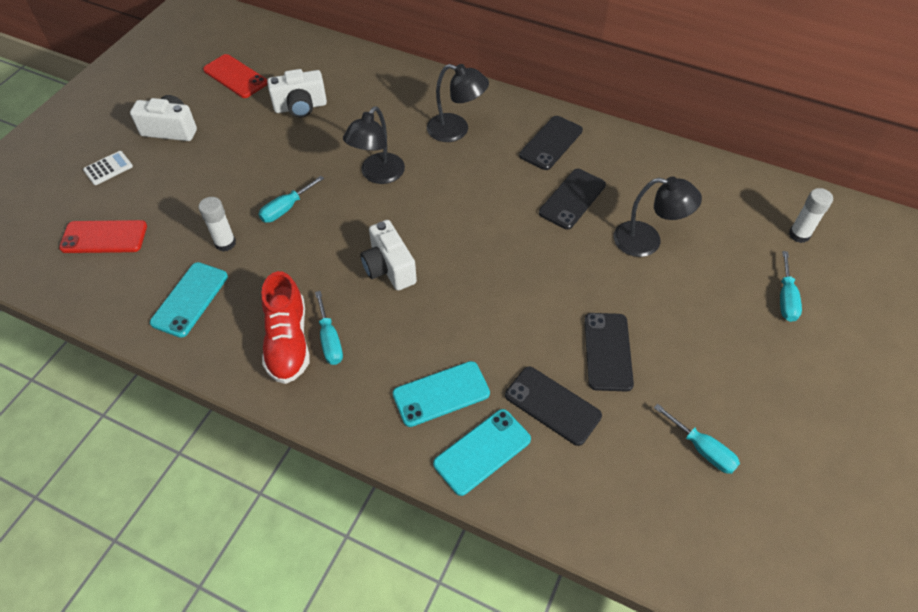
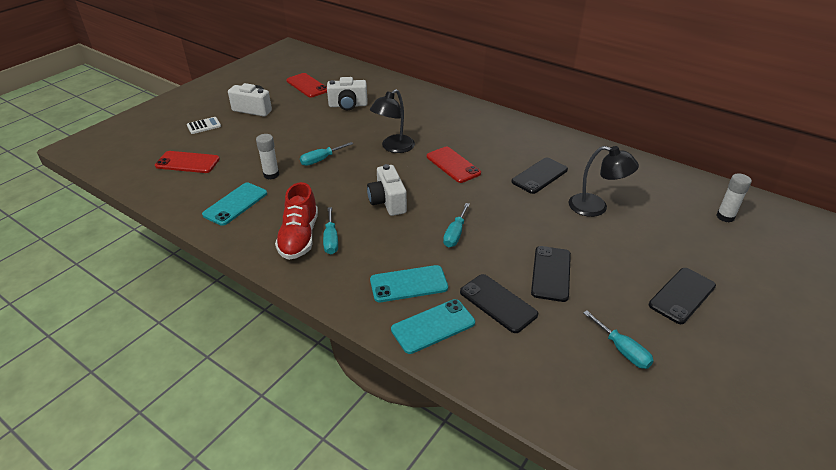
camera: 10 degrees right, 15 degrees down
black lamp [427,64,489,142] -> none
black phone [519,116,583,170] -> black phone moved to [649,268,716,324]
turquoise screwdriver [780,251,802,322] -> turquoise screwdriver moved to [443,203,470,247]
none -> red phone [427,147,481,183]

